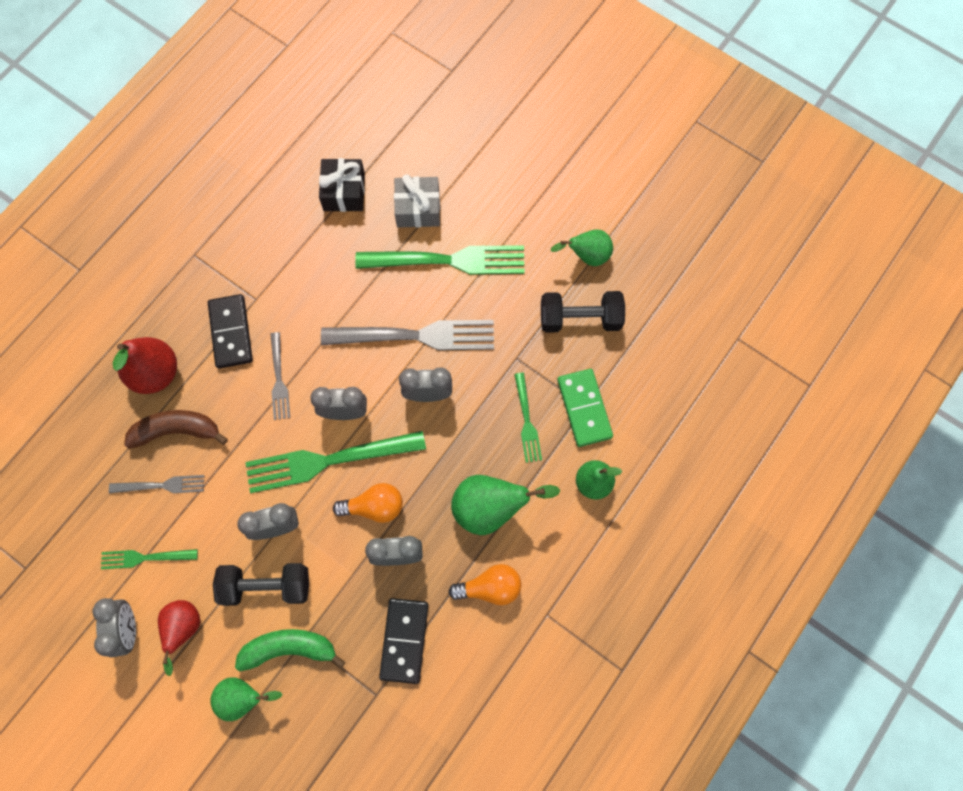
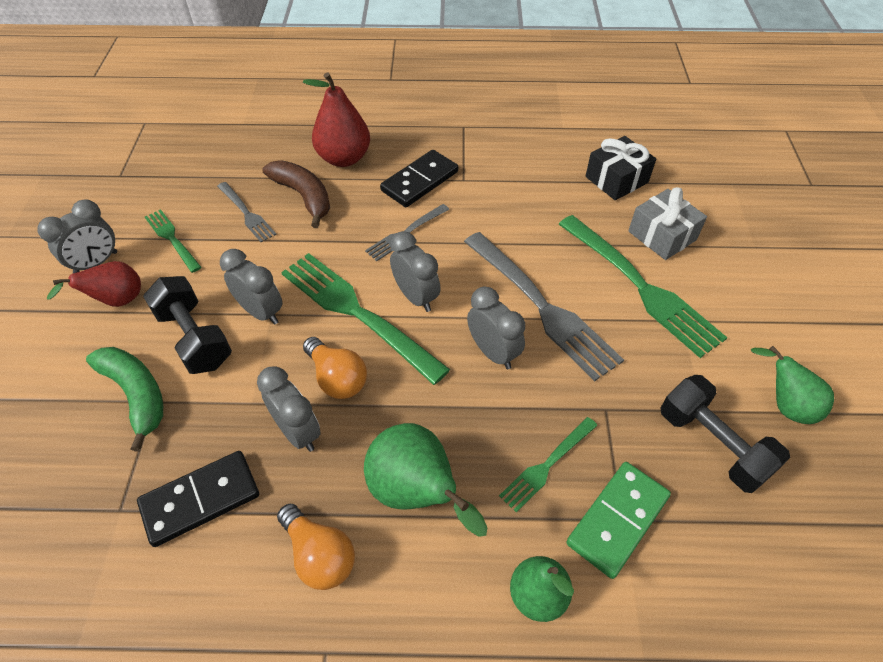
camera: 55 degrees right, 20 degrees down
green pear [211,677,282,721] -> none

